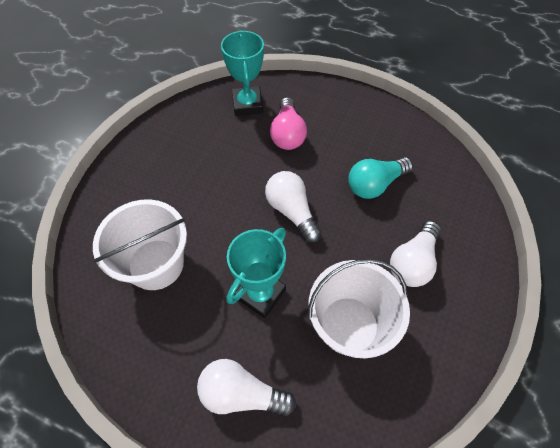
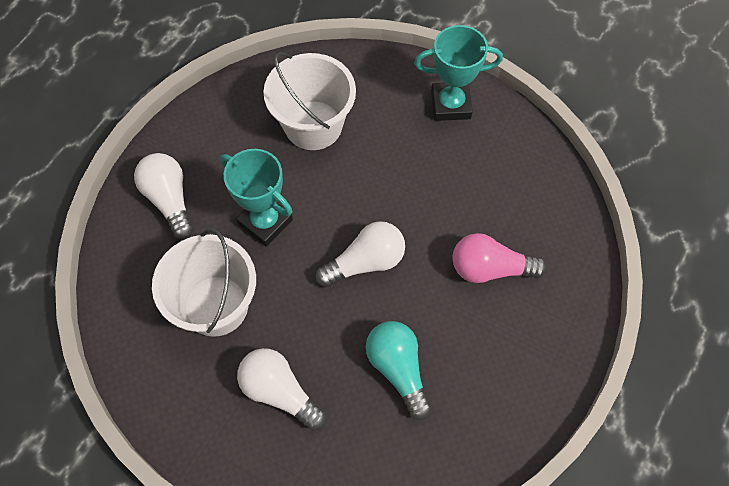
camera: 95 degrees right, 5 degrees up
white light bulb [197,359,296,416] -> white light bulb turned 45 degrees counterclockwise [134,153,194,239]
turquoise trophy [221,30,264,116] -> turquoise trophy moved to [414,25,503,121]

